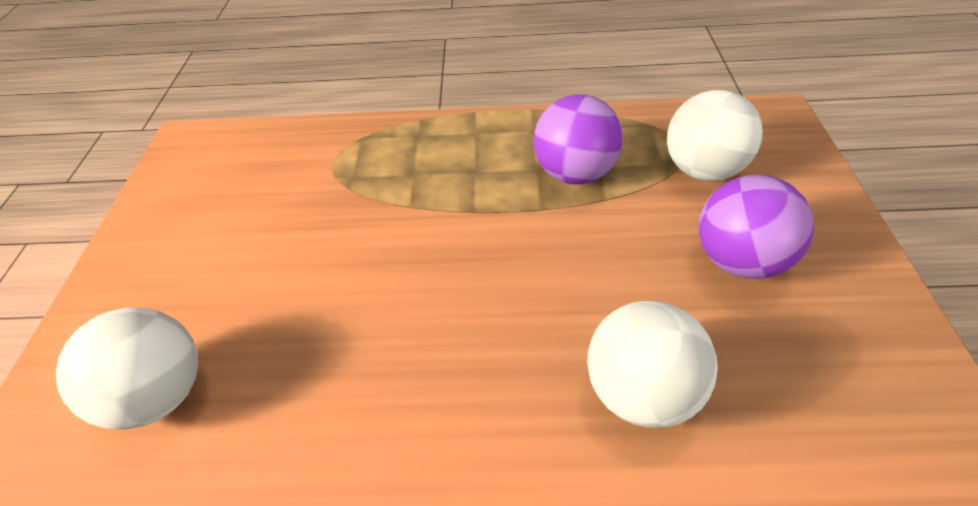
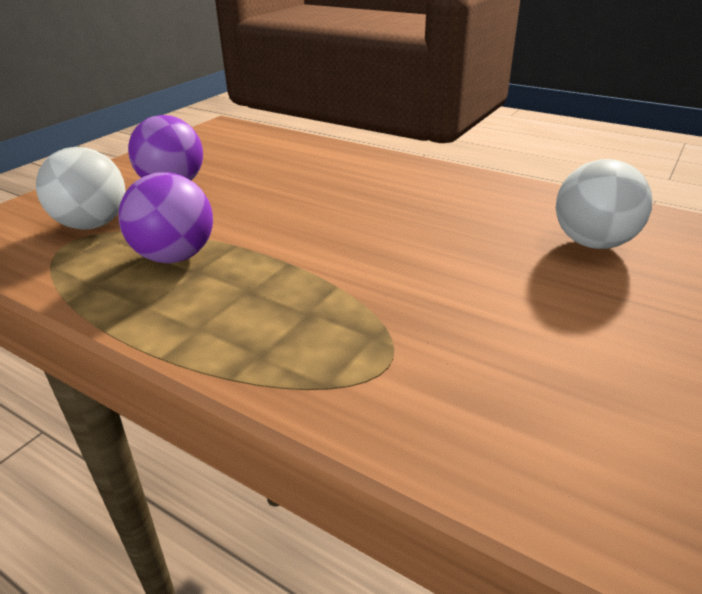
camera: 150 degrees left, 15 degrees down
white ball [587,301,718,428] -> none

